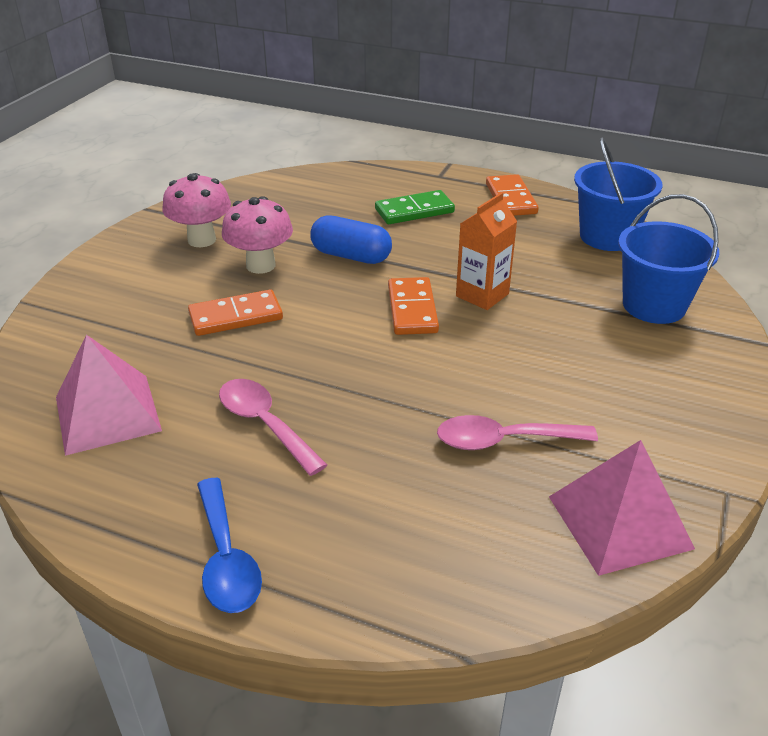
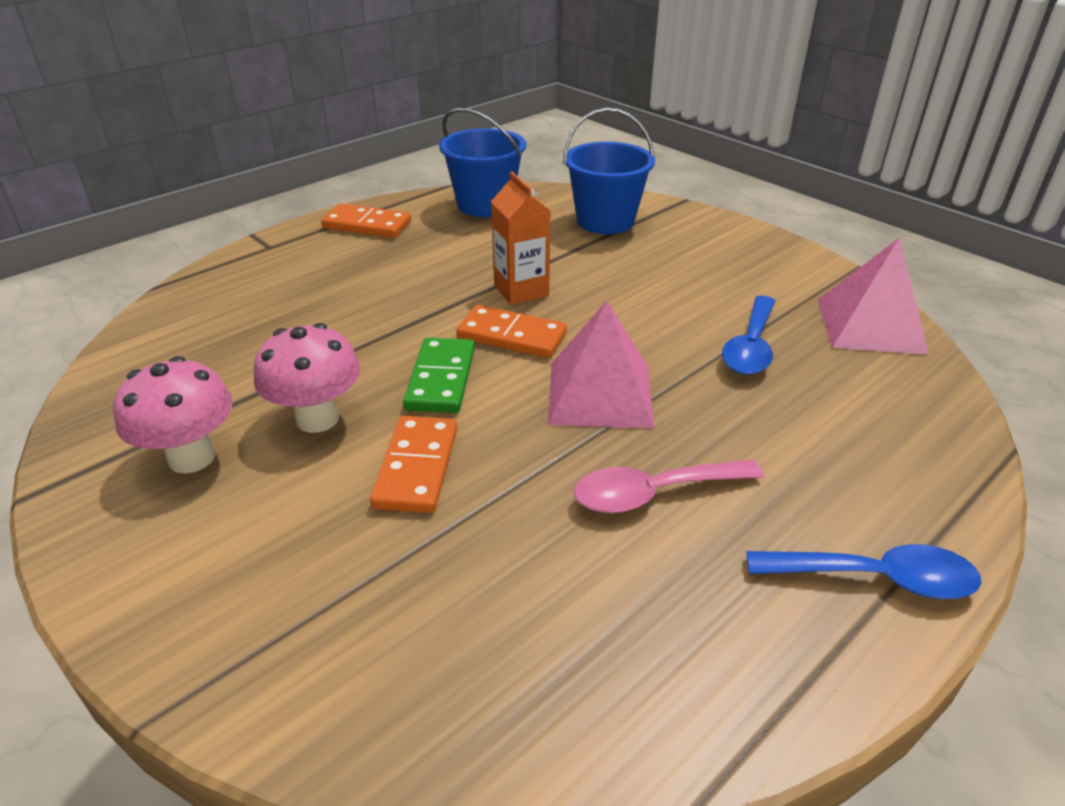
camera: 65 degrees left, 0 degrees up
pink pyramid [56,335,162,456] -> pink pyramid moved to [548,301,654,429]
blue capsule [310,215,392,264] -> none
green domino [375,190,455,224] -> green domino moved to [403,338,475,413]
pink spoon [437,415,598,450] -> blue spoon [722,296,775,375]

